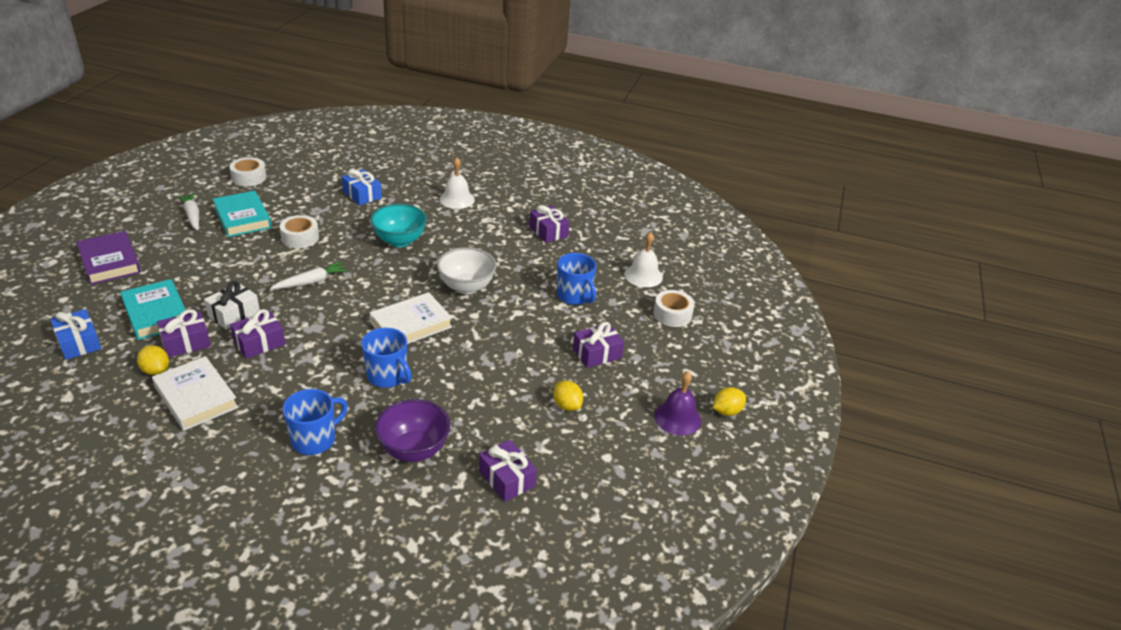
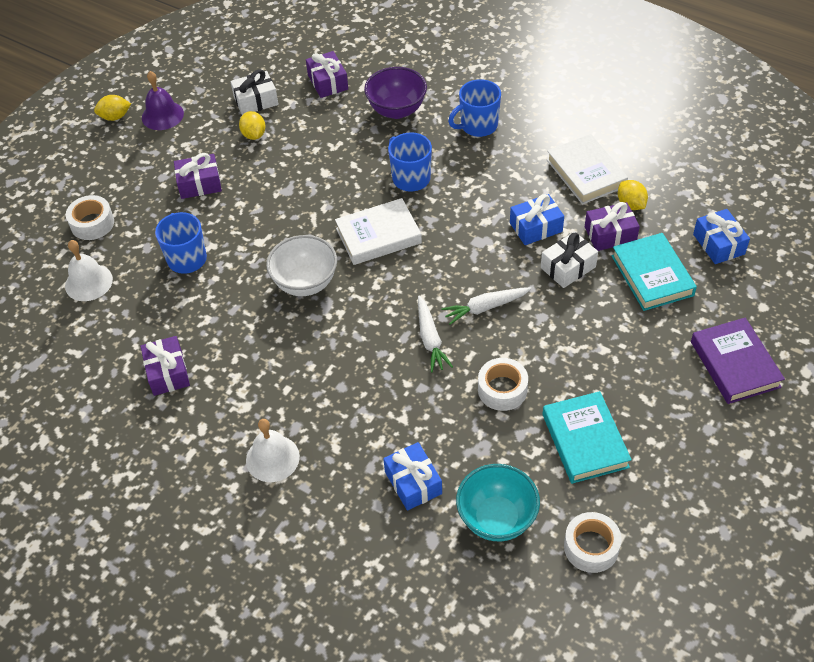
camera: 160 degrees left, 15 degrees up
white carrot [177,193,199,231] -> white carrot moved to [418,296,453,372]
purple gift [230,309,285,359] -> blue gift [510,194,564,245]
turquoise bowl [370,204,427,247] -> turquoise bowl moved to [456,464,540,541]
none -> white gift [230,69,279,115]

